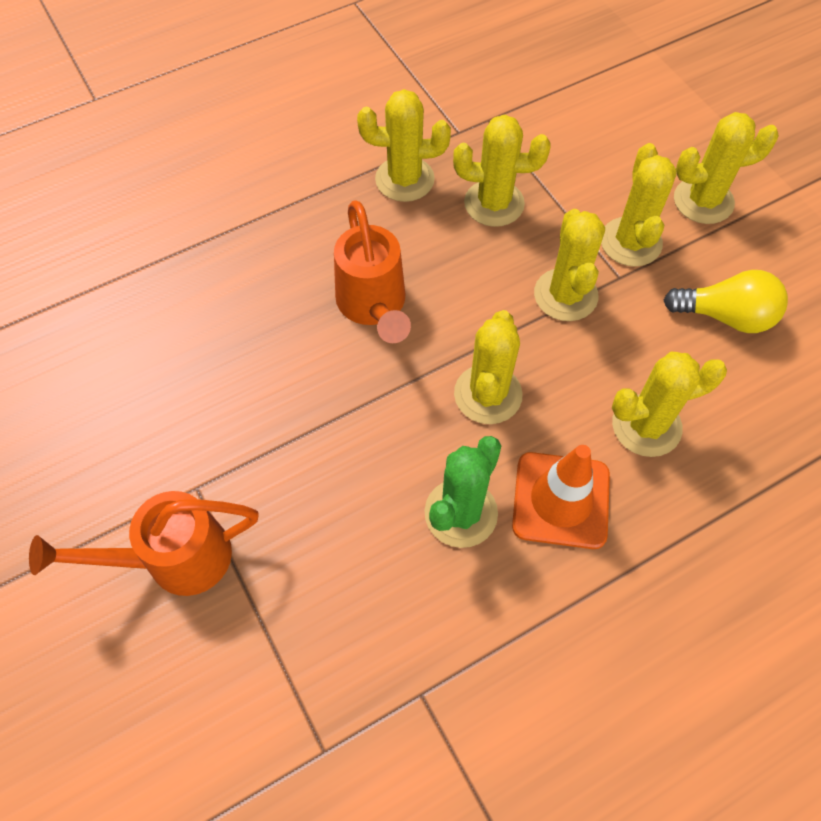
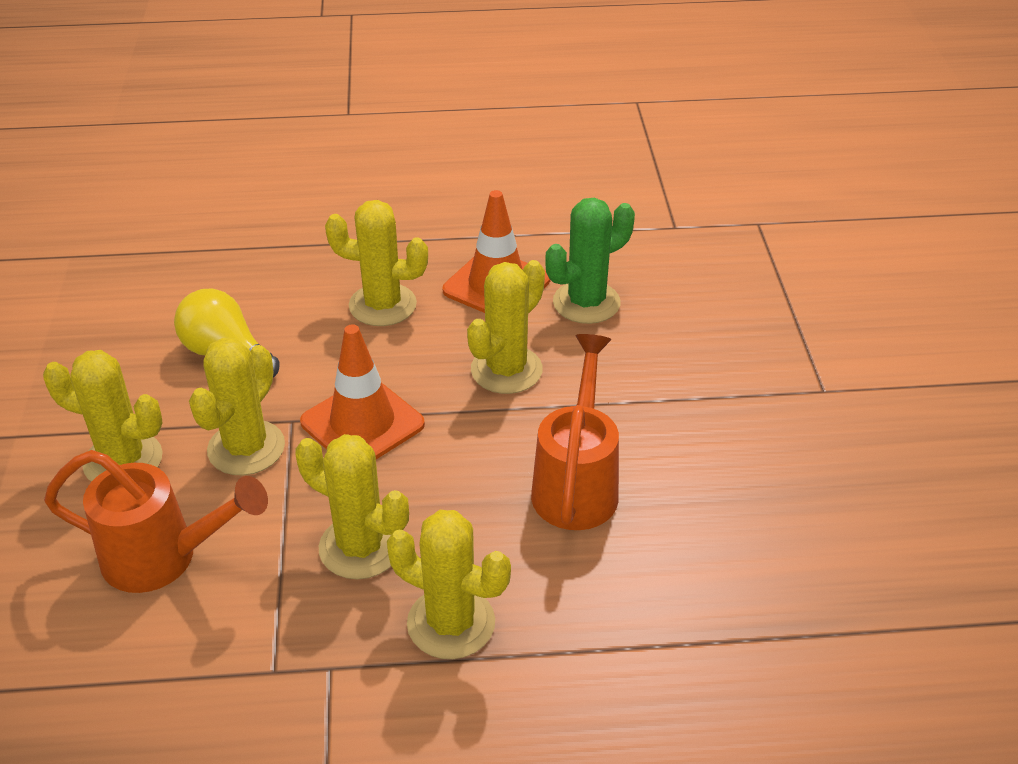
camera: 155 degrees left, 20 degrees down
orange watering can [29,491,259,596] -> orange watering can moved to [44,450,268,593]
yellow cactus [534,209,605,321] -> orange traffic cone [300,324,425,459]

